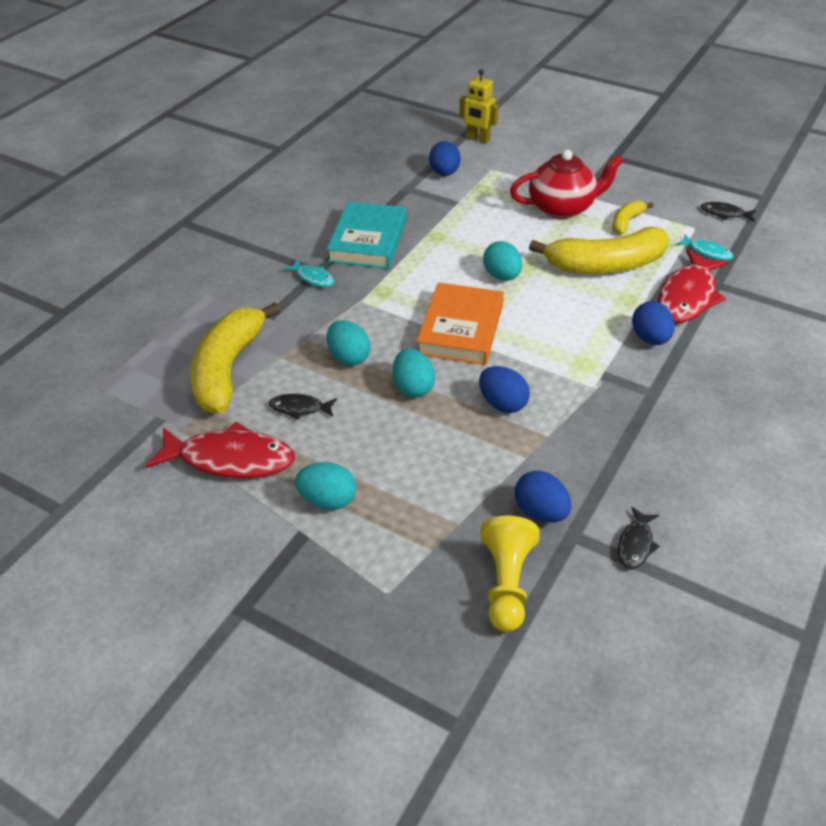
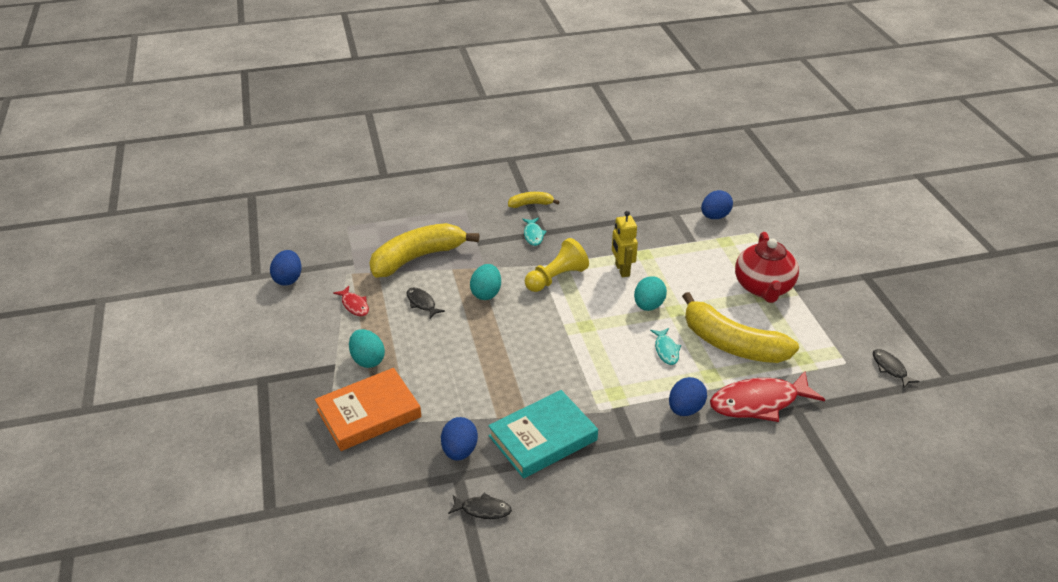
camera: 45 degrees right, 5 degrees down
red fish [145,422,295,478] -> red fish [333,286,369,316], size x0.49
turquoise book [327,201,407,269] -> turquoise book moved to [488,390,598,479]
turquoise egg [393,348,435,397] -> none
orange book [417,282,504,365] -> orange book moved to [315,368,421,451]
yellow robot [459,69,499,144] -> yellow robot moved to [612,211,638,278]
blue egg [479,366,530,413] -> blue egg moved to [270,250,302,286]
yellow pawn [480,515,540,632] -> yellow pawn moved to [525,238,589,292]
red teapot [510,149,624,219] -> red teapot turned 60 degrees clockwise [735,232,799,303]
yellow banana [613,201,653,235] -> yellow banana moved to [508,192,560,208]
black fish [618,507,660,569] -> black fish turned 150 degrees counterclockwise [448,493,512,519]
turquoise fish [676,234,734,260] -> turquoise fish moved to [650,328,681,365]

